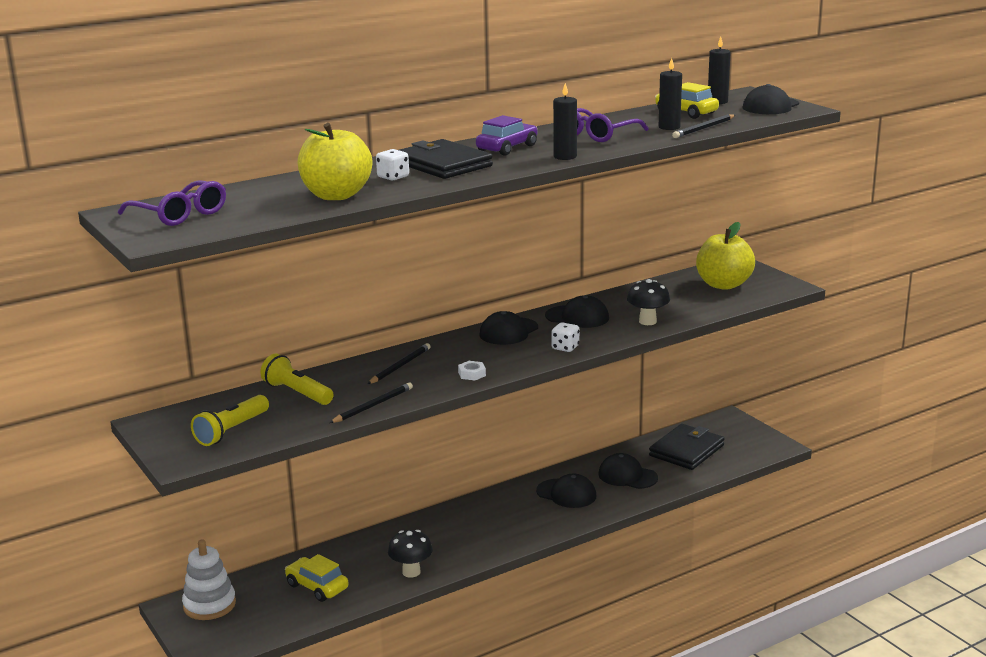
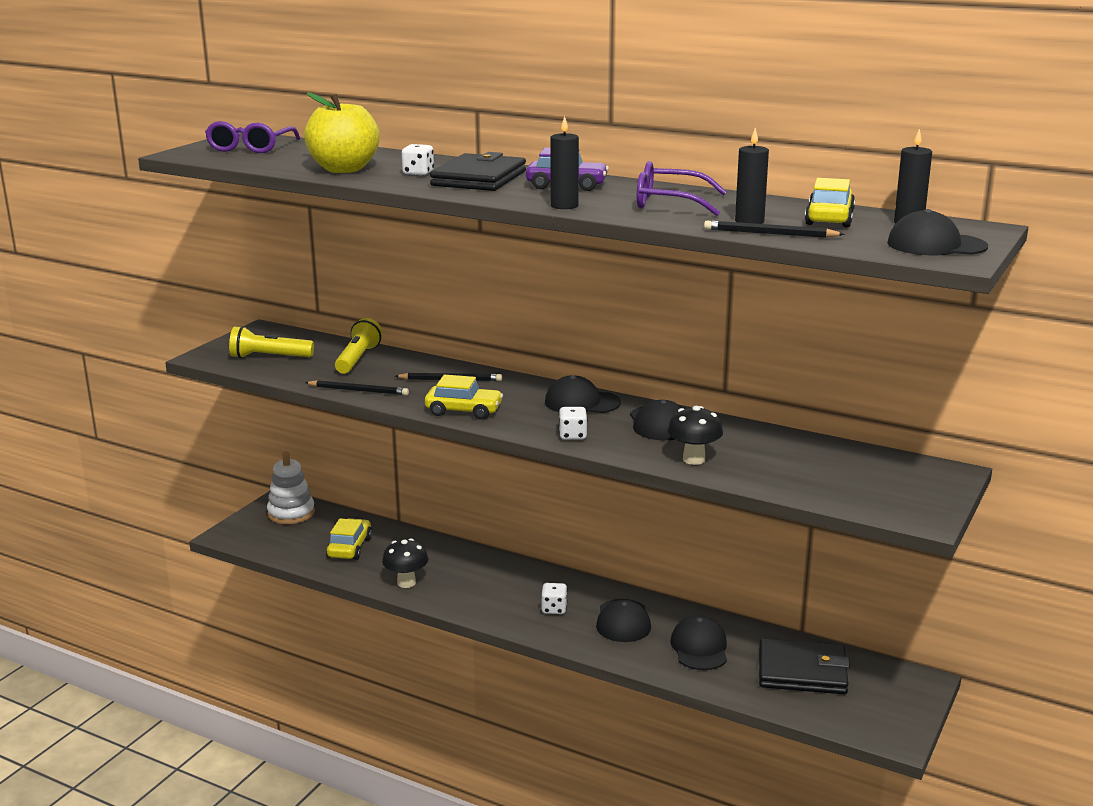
camera: 60 degrees right, 0 degrees up
white nut [458,361,486,380] -> yellow car [425,375,503,420]
yellow apple [696,222,755,290] -> none
none -> white dice [541,583,567,614]

